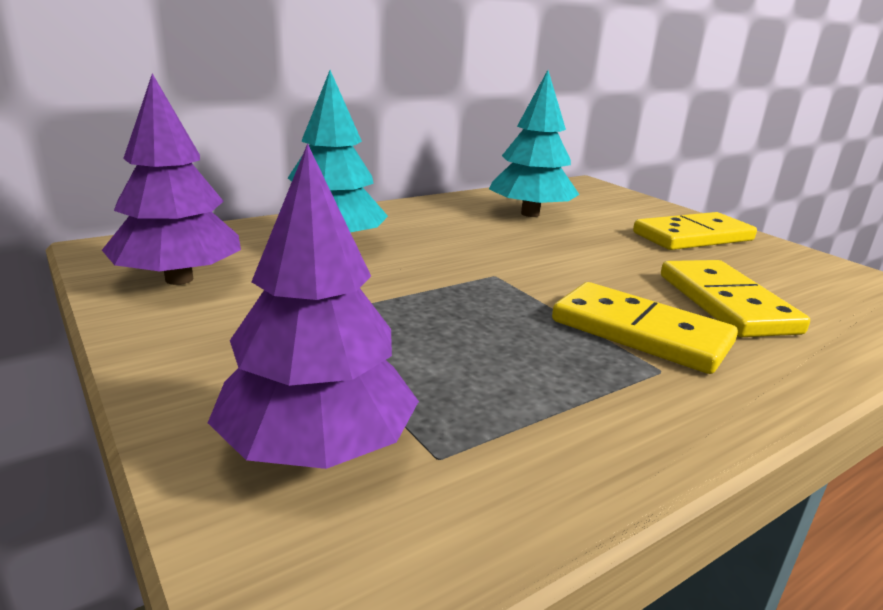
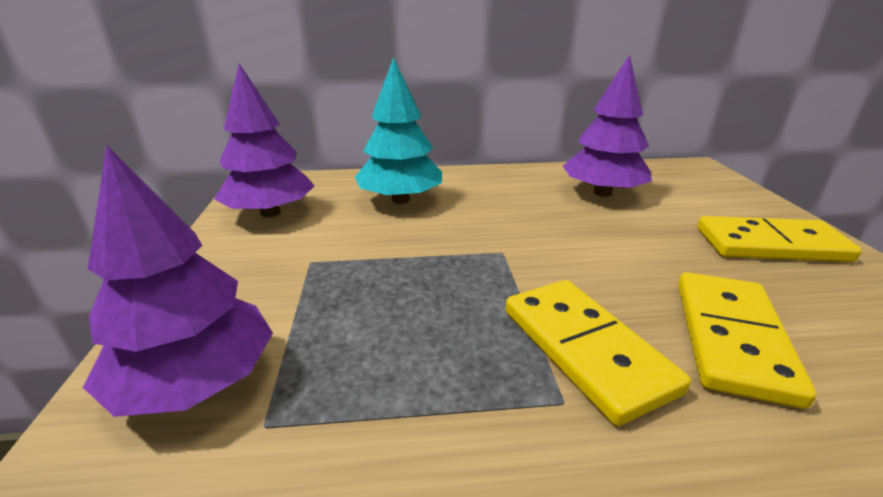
camera: 30 degrees right, 5 degrees up
turquoise tree [489,70,580,217] -> purple tree [563,54,652,197]

